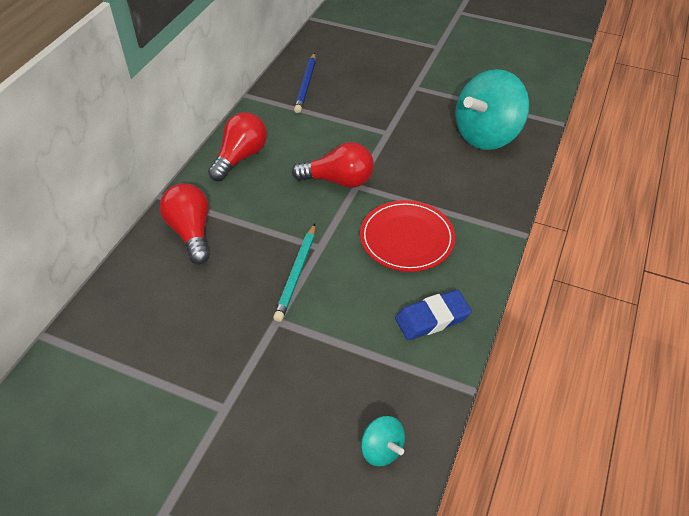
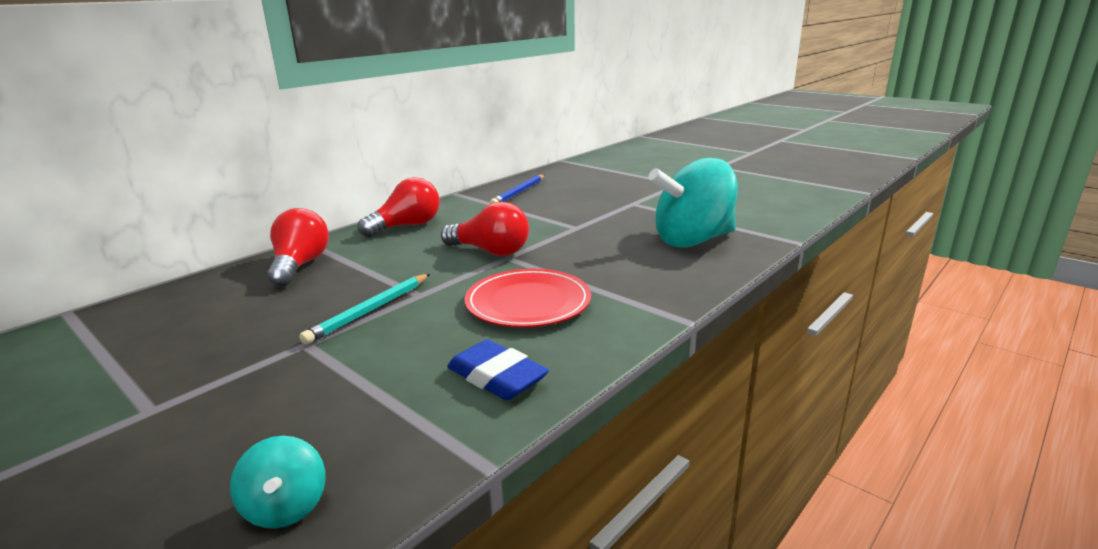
camera: 20 degrees right, 25 degrees down
blue eraser [395,290,472,340] -> blue eraser turned 45 degrees clockwise [447,339,549,400]

